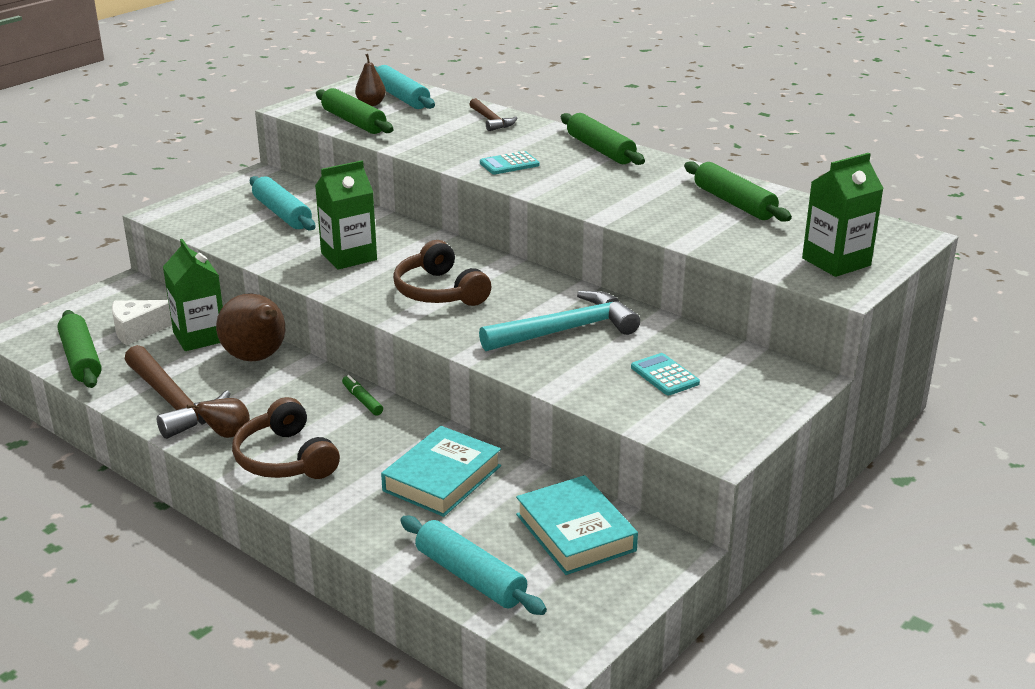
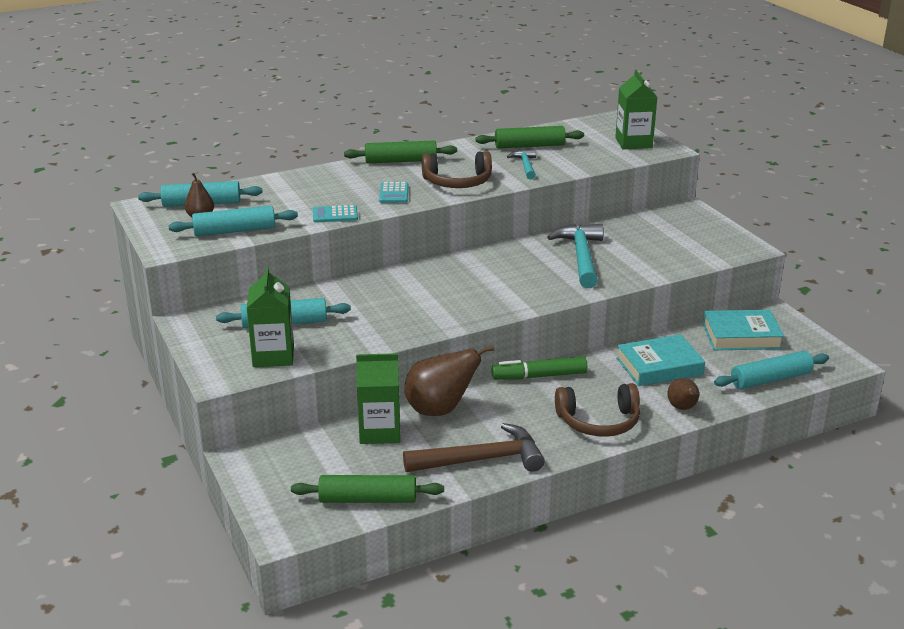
camera: 65 degrees left, 0 degrees up
white cheese [112,300,172,345] -> none
brown pear [187,398,250,438] -> brown pear moved to [667,378,699,410]
green carton [315,160,377,269] -> green carton moved to [247,267,294,367]
green rolling pin [316,88,394,134] -> turquoise rolling pin [168,206,298,236]
green marker [342,375,383,416] -> green marker [492,357,588,380], size x1.75
turquoise book [381,426,501,517] -> turquoise book turned 75 degrees counterclockwise [616,334,705,386]
brown headphones [393,240,491,306] -> brown headphones moved to [422,151,492,188]
brown hammer [469,98,517,131] -> none
turquoise calculator [631,353,700,395] -> turquoise calculator moved to [313,205,358,223]
none -> turquoise hammer [507,149,536,180]

